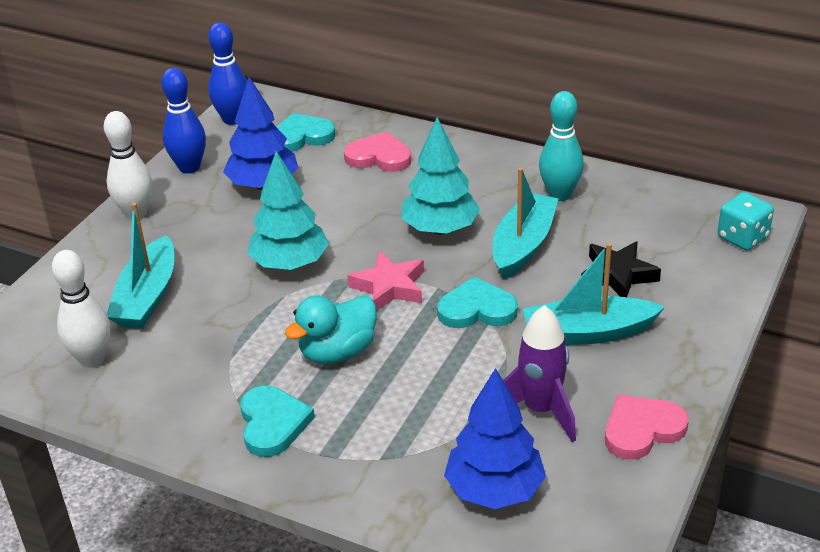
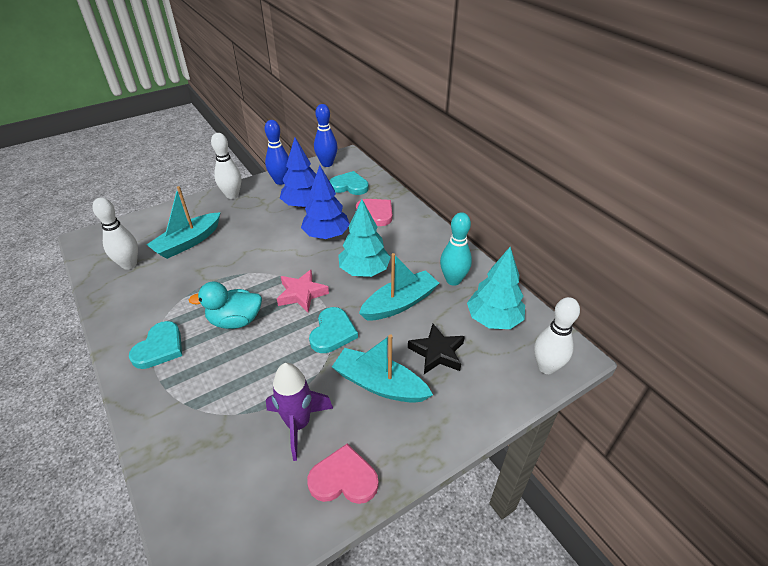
camera: 30 degrees right, 5 degrees up
turquoise tree [247,151,329,270] -> turquoise tree moved to [467,247,525,329]
turquoise heart [437,277,518,328] -> turquoise heart turned 75 degrees clockwise [309,307,358,353]
blue tree [444,368,546,509] -> blue tree moved to [301,165,350,239]
turquoise dice [717,192,774,250] -> white bowling pin [534,297,580,374]

